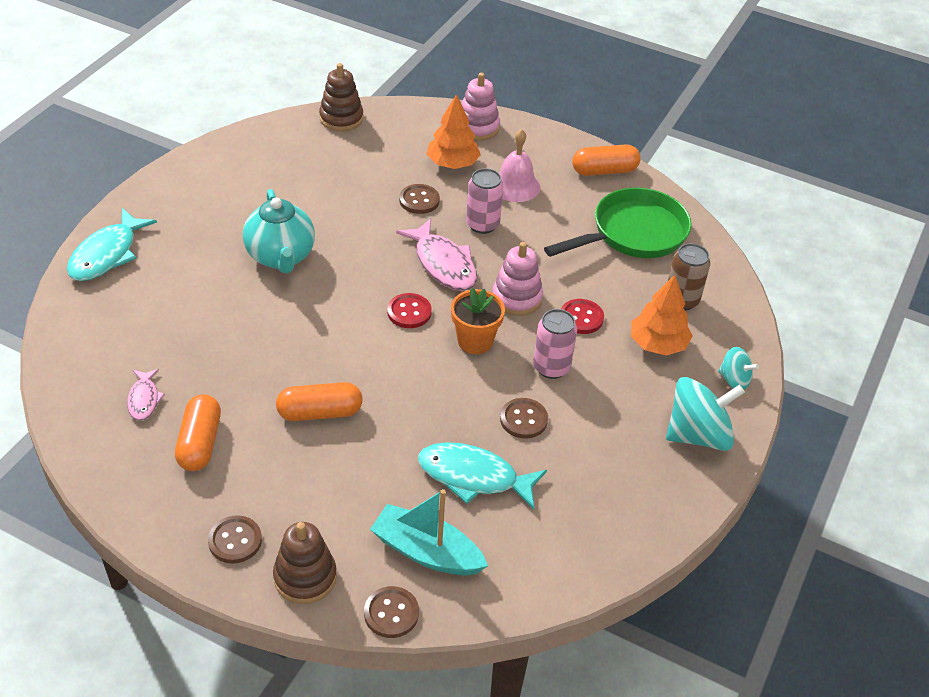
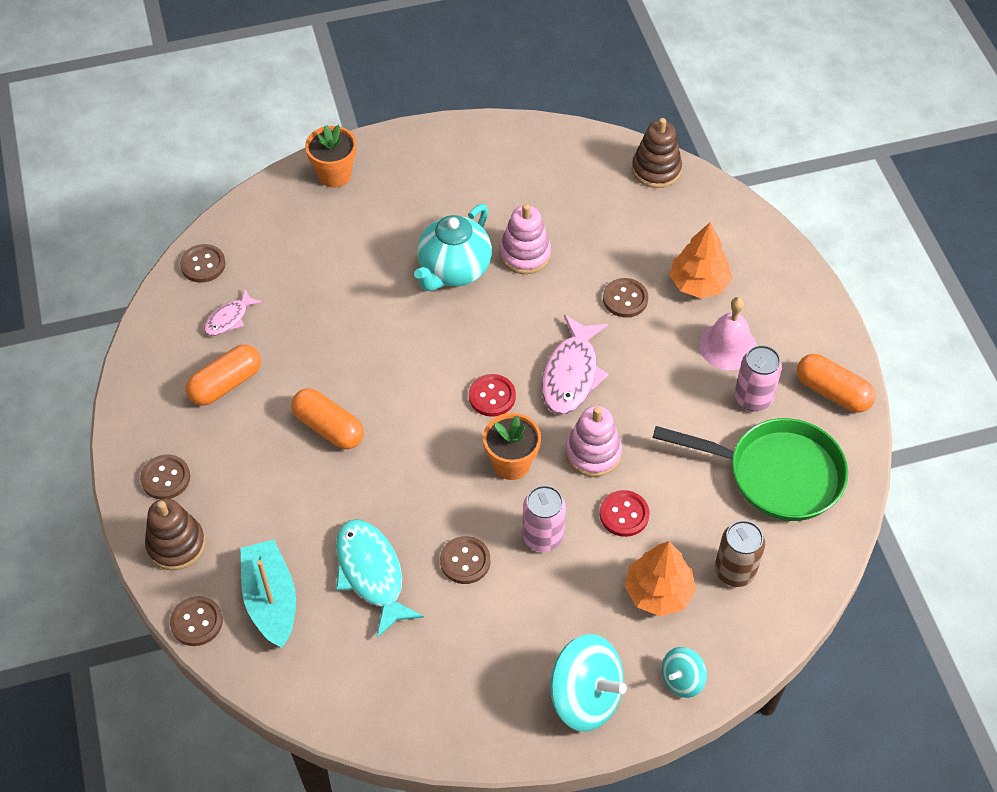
camera: 50 degrees right, 10 degrees up
turquoise fish [66,208,157,281] -> orange flower pot [305,125,356,188]
pink stacking toy [462,73,500,141] -> pink stacking toy moved to [499,204,551,274]
pink can [466,168,503,234] -> pink can moved to [735,345,782,411]
turquoise spinning top [718,347,759,390] -> turquoise spinning top turned 60 degrees clockwise [662,647,707,698]
none -> brown button [180,244,226,283]

